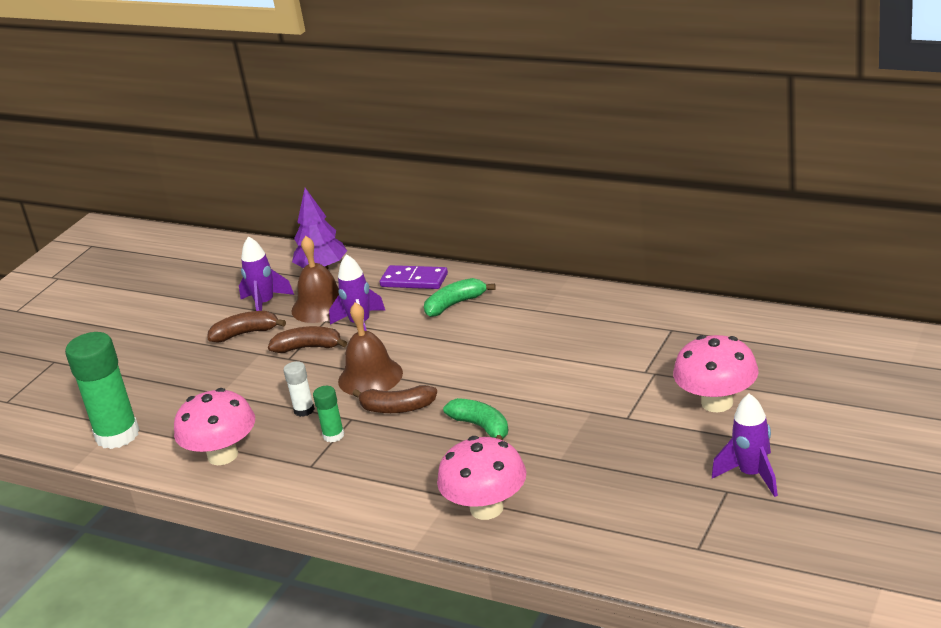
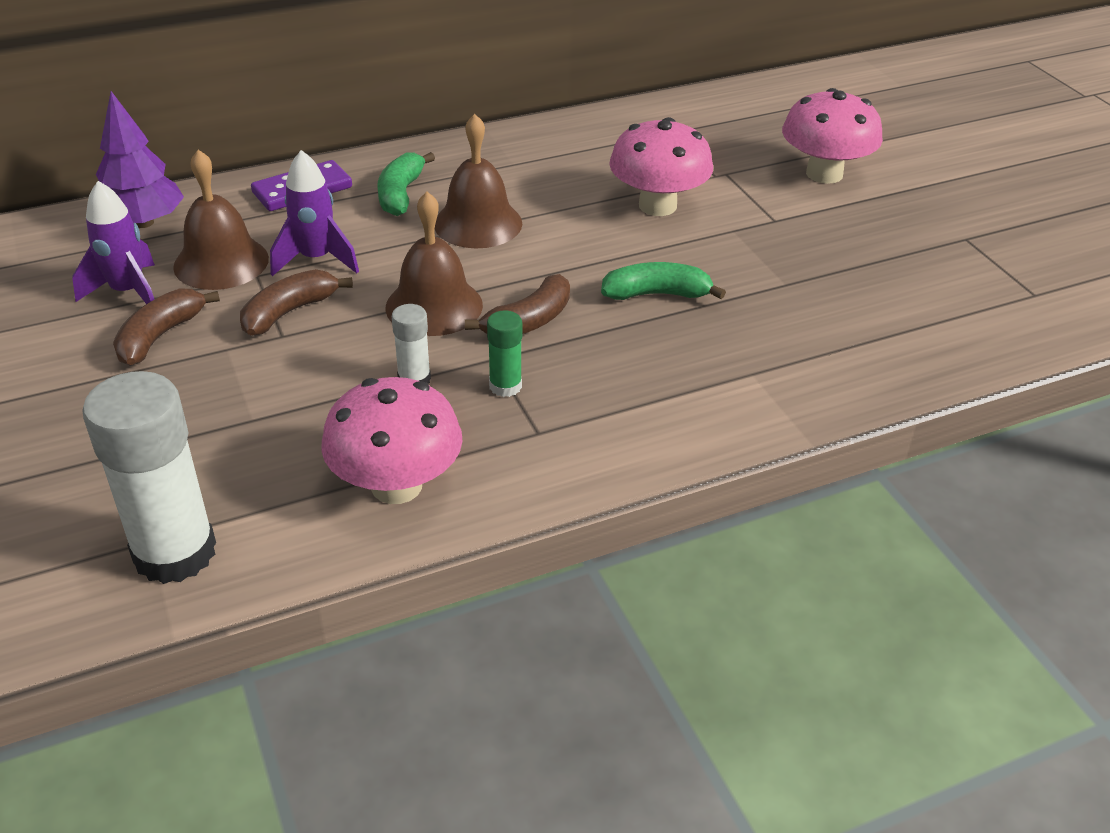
camera: 55 degrees left, 10 degrees up
green glue stick [65,332,140,449] -> white glue stick [82,371,216,584]
pink mushroom [437,436,526,520] -> pink mushroom moved to [609,117,713,216]
purple rocket [712,394,778,497] -> none
none -> brown bell [435,114,522,248]

